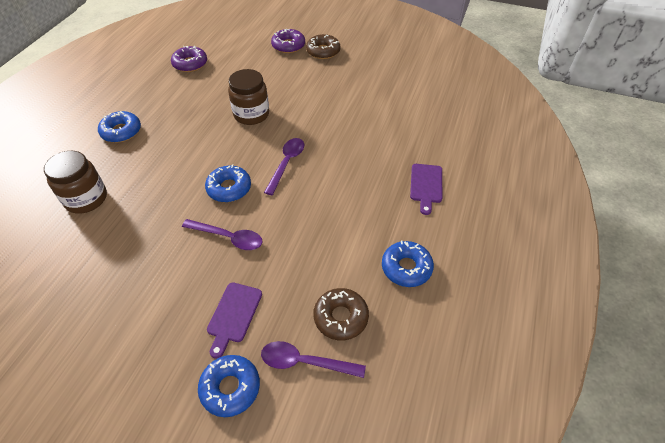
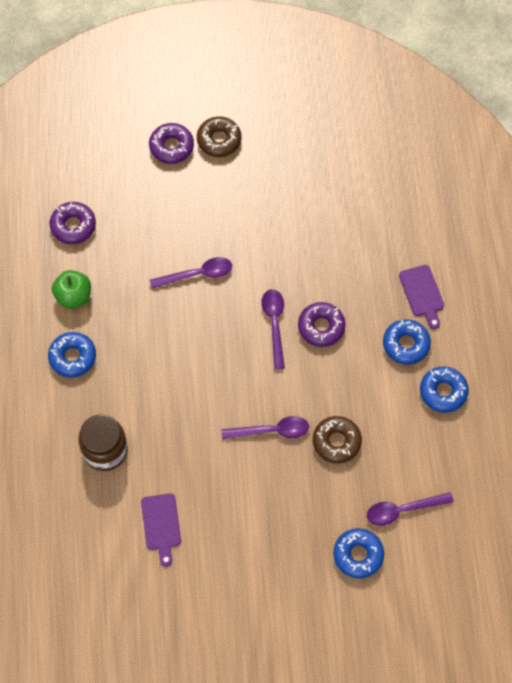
camera: 25 degrees left, 15 degrees up
blue donut [205,165,251,202] -> blue donut moved to [383,319,431,365]
purple cutting board [207,282,262,359] -> purple cutting board moved to [141,493,181,566]
brown jar [228,69,269,125] -> purple spoon [150,257,232,289]
brown donut [313,288,369,340] -> brown donut moved to [313,416,362,463]
none -> green apple [52,270,91,309]
none -> purple donut [298,302,346,347]

